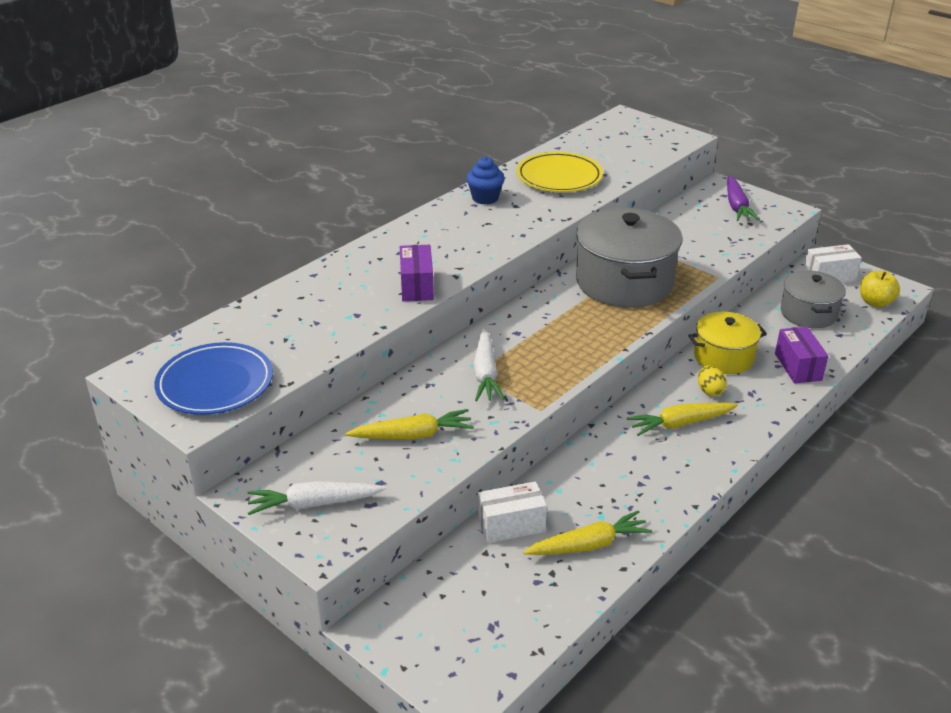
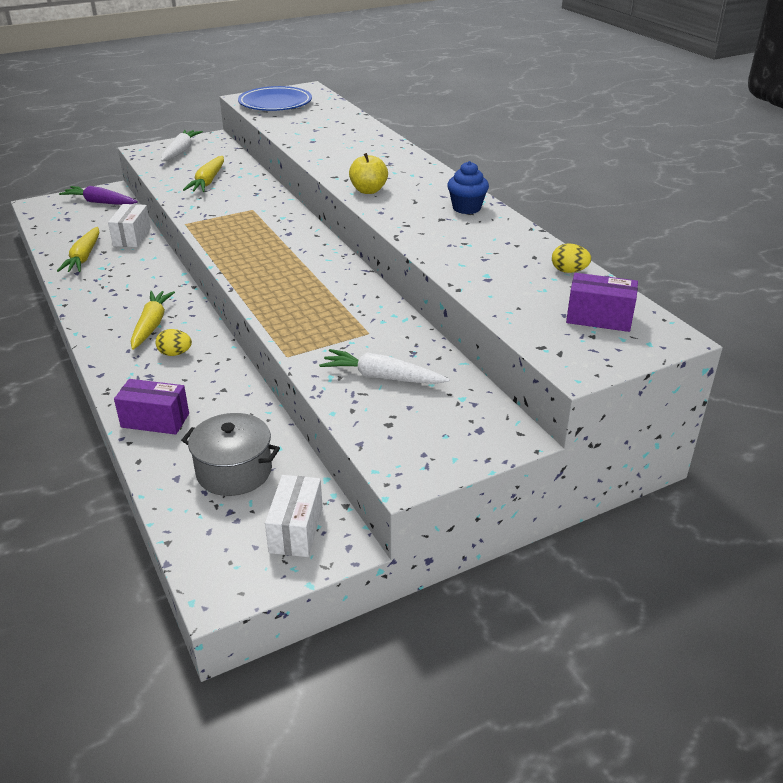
camera: 110 degrees right, 0 degrees up
purple box [400,245,434,301] -> purple box moved to [566,273,638,332]
white carrot [474,329,505,401] -> white carrot moved to [319,349,450,384]
yellow plate [516,152,603,192] -> none
grey pot [576,208,683,308] -> none
yellow pot [688,312,767,374] -> none
purple carrot [727,176,760,221] -> purple carrot moved to [59,186,138,205]
yellow apple [860,271,900,307] -> yellow apple moved to [349,153,388,194]
none -> yellow egg [552,244,591,273]

